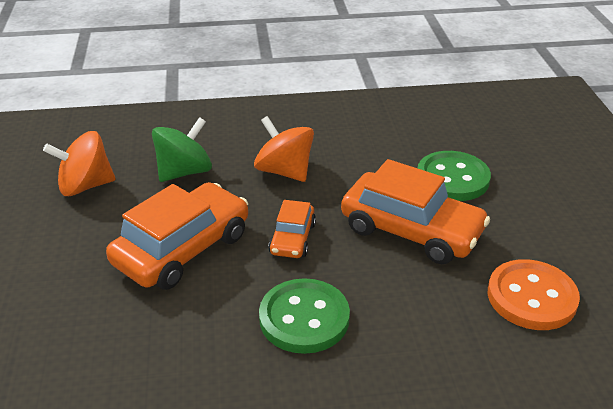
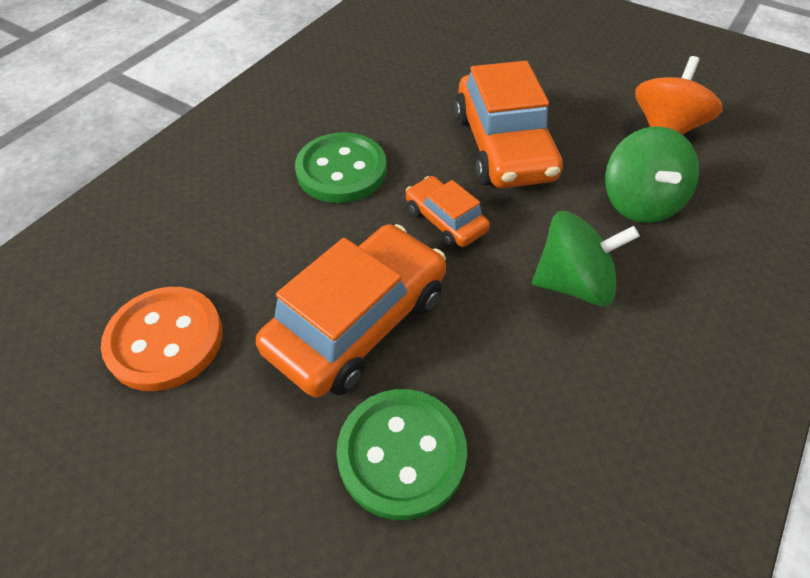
camera: 130 degrees right, 15 degrees up
orange spinning top [254,116,314,182] -> green spinning top [532,211,640,306]
orange car [341,159,490,264] -> orange car turned 150 degrees clockwise [256,224,446,397]

